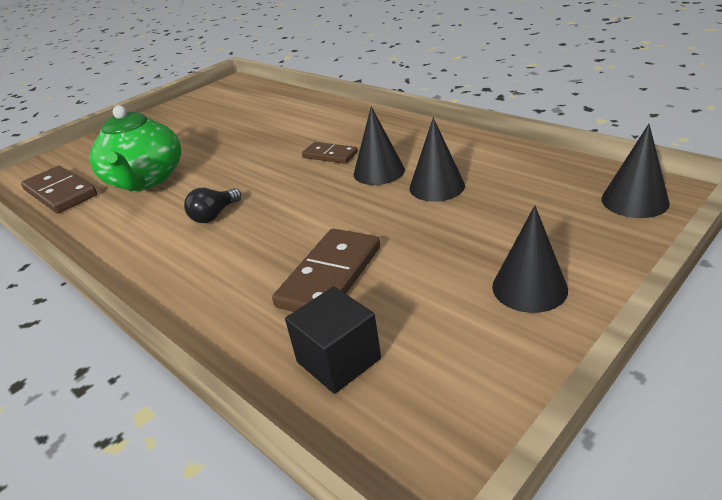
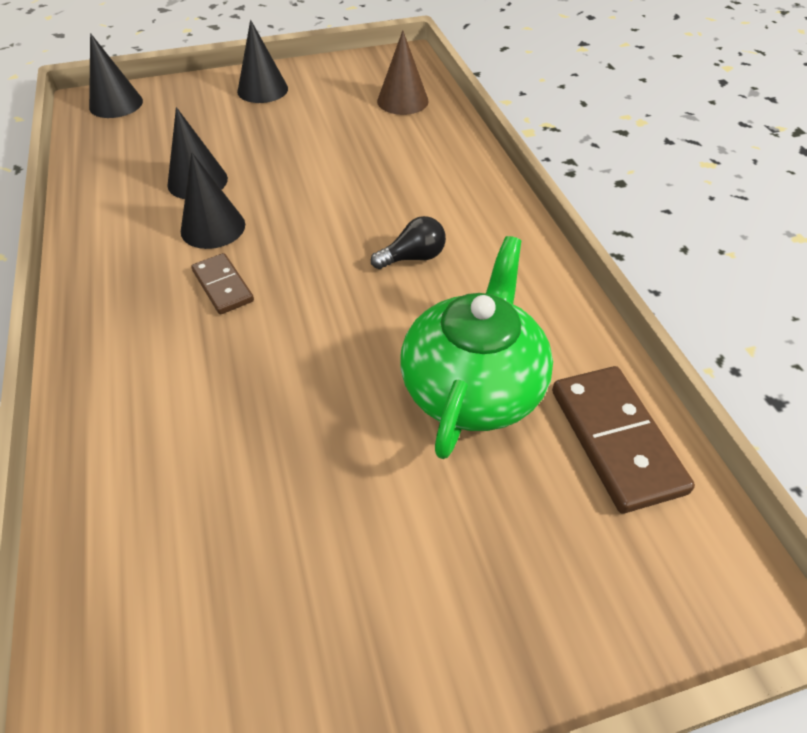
camera: 155 degrees left, 15 degrees up
brown domino [272,229,380,312] -> none
black cube [285,287,381,394] -> brown cone [377,30,429,115]

